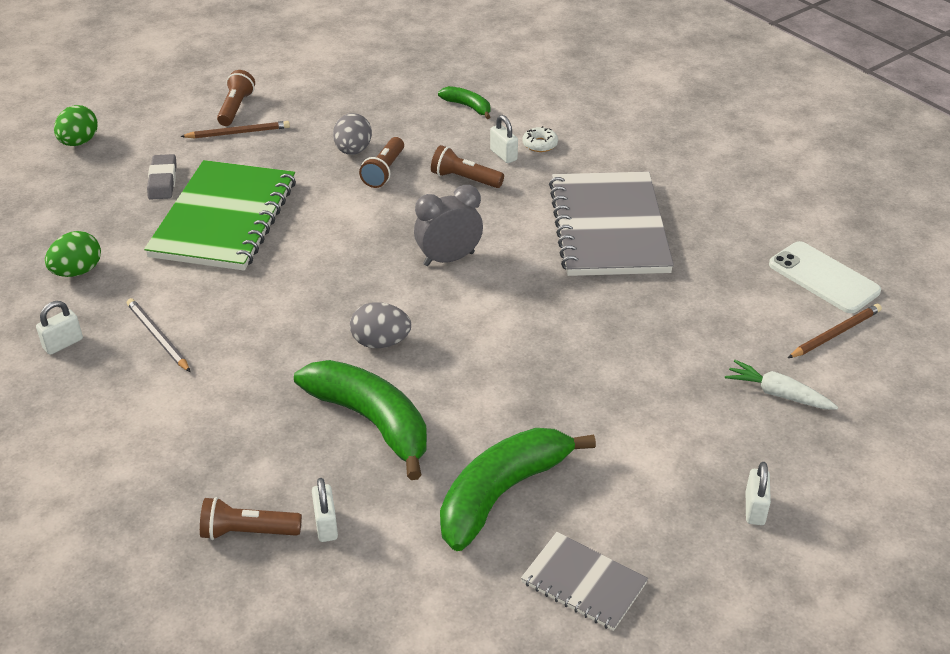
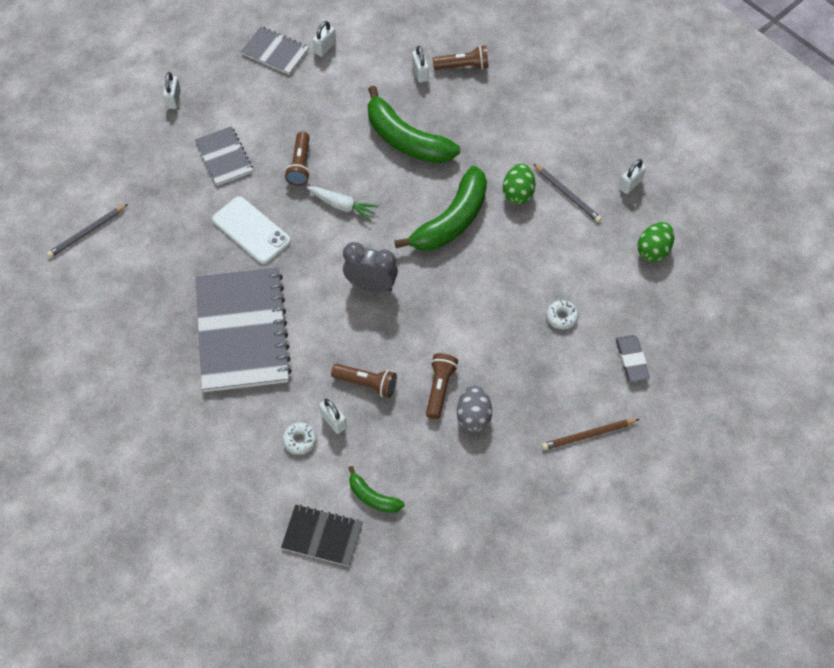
camera: 175 degrees right, 20 degrees up
green egg [54,105,98,146] -> green egg moved to [503,164,535,205]
green notebook [144,160,296,271] -> white donut [546,300,579,329]
brown flashlight [217,70,255,126] -> brown flashlight moved to [285,132,310,186]
grey egg [350,302,411,348] -> none
grey clock [414,185,483,266] -> grey clock turned 135 degrees counterclockwise [343,242,398,292]
green banana [440,428,596,551] -> green banana moved to [394,166,487,251]
white carrot [725,360,838,410] -> white carrot moved to [307,186,379,221]
white phone [769,241,881,313] -> white phone moved to [212,196,291,264]
brown pencil [788,304,882,358] -> grey pencil [47,204,128,258]
none -> grey notebook [195,126,253,186]
none -> black notebook [281,505,363,566]
none -> white padlock [313,21,336,57]

